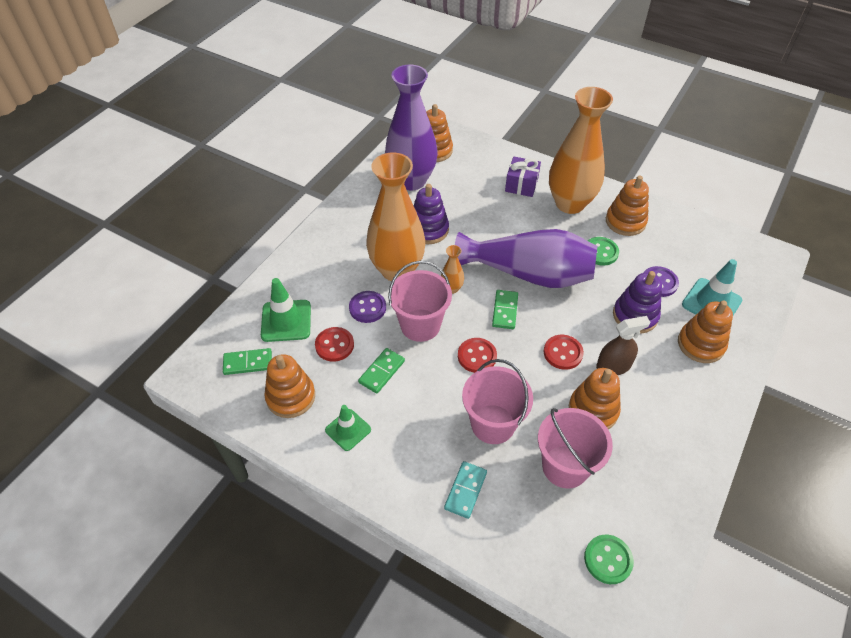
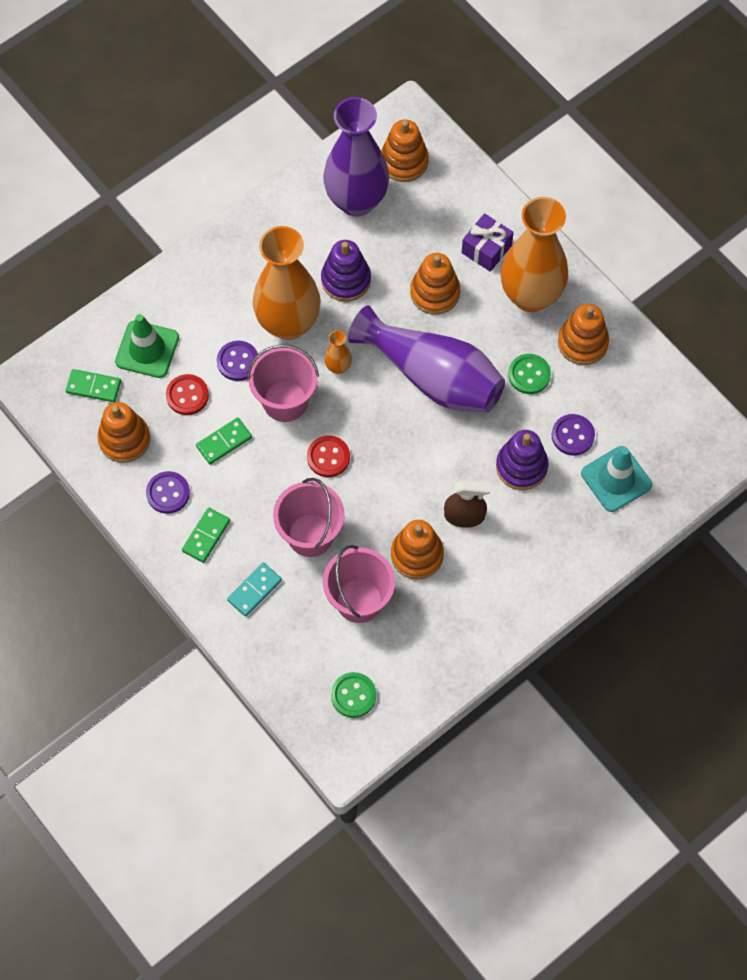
camera: 20 degrees right, 15 degrees up
green traffic cone [325,405,371,451] -> purple button [146,471,190,514]
green domino [492,290,518,329] -> green domino moved to [182,508,230,563]
red button [544,335,584,370] -> none
orange stacking toy [678,300,733,363] -> orange stacking toy moved to [410,253,460,315]

